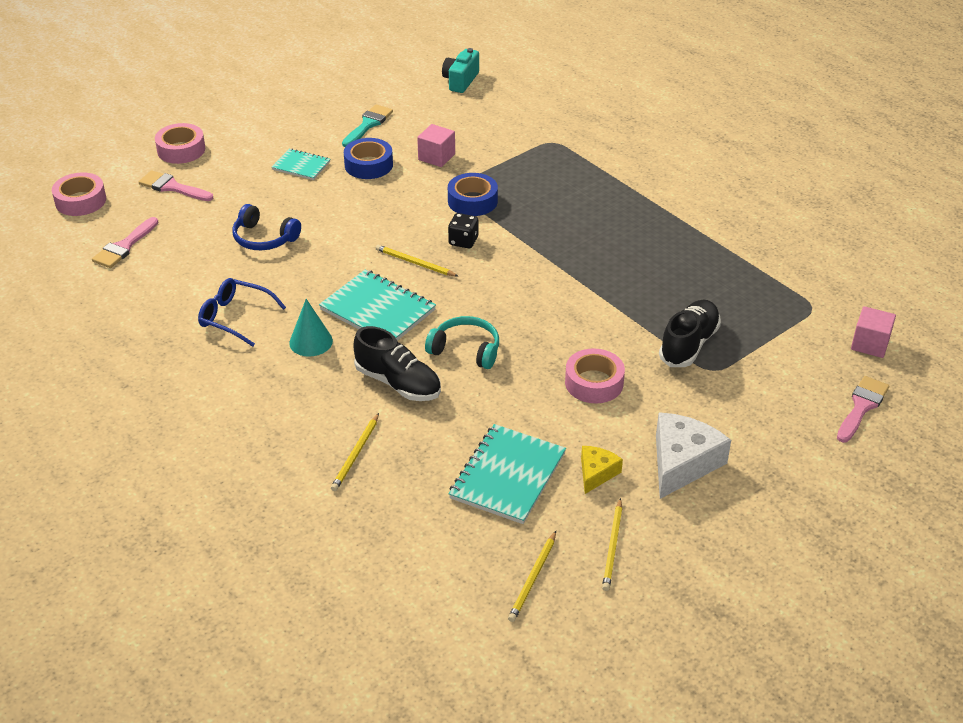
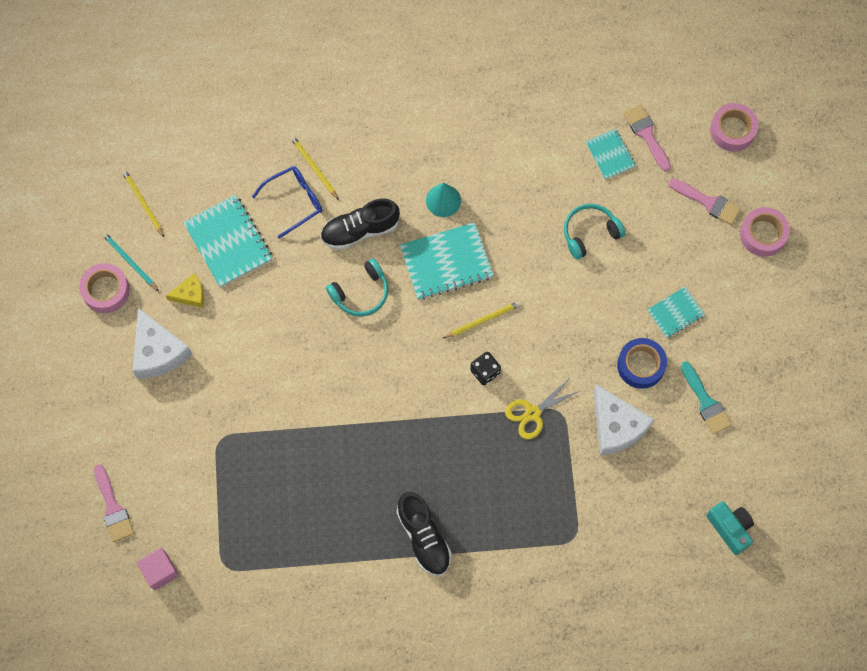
camera: 125 degrees right, 30 degrees up
pink brush [139,170,214,201] -> pink brush turned 60 degrees clockwise [668,179,741,225]
blue glasses [198,278,286,347] -> blue glasses moved to [252,166,322,239]
blue headphones [232,204,301,250] -> turquoise headphones [564,204,625,259]
pink cube [417,124,455,167] -> white cheese [594,384,654,456]
blue tape [448,173,498,216] -> yellow scissors [505,377,580,439]
pink tape [565,348,625,403] -> pink tape moved to [79,263,130,313]
yellow cheese [581,446,623,494] -> yellow cheese turned 75 degrees counterclockwise [166,273,204,308]
yellow pencil [602,498,622,591] -> turquoise pencil [102,232,159,291]
black shoe [659,300,721,367] -> black shoe moved to [397,492,452,576]
none -> turquoise notebook [585,128,636,180]

